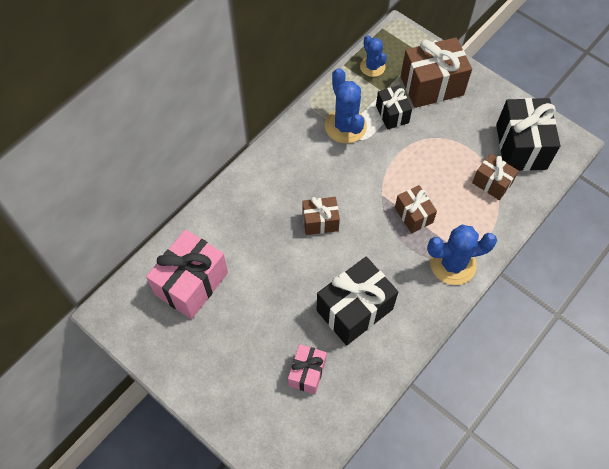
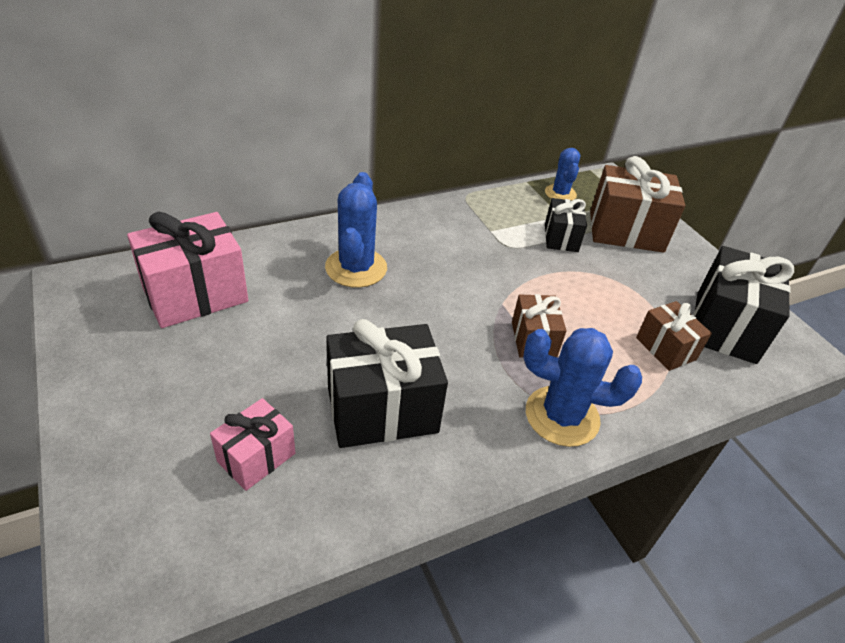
camera: 20 degrees right, 20 degrees down
brown gift [302,197,340,235] -> none
blue cactus [325,68,367,143] -> blue cactus moved to [325,172,387,288]

